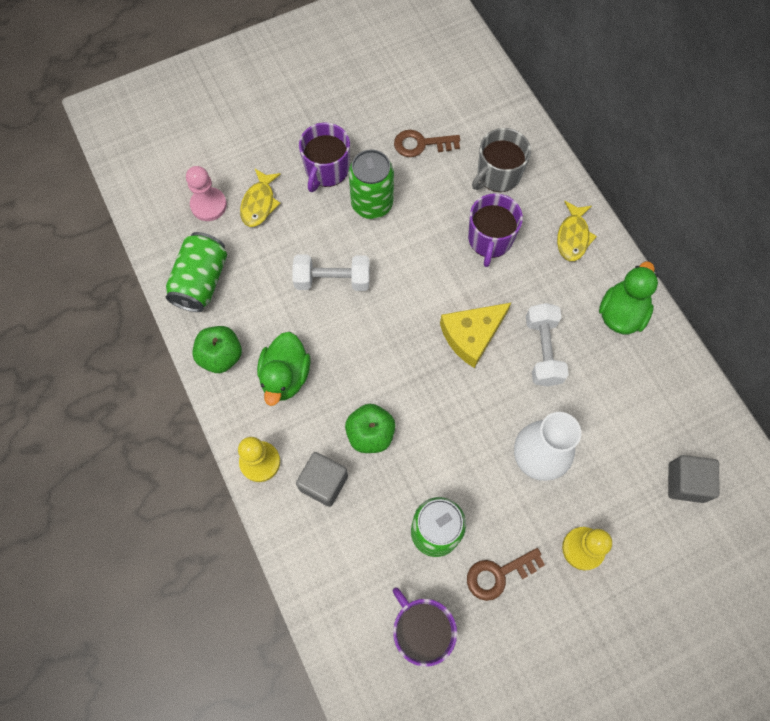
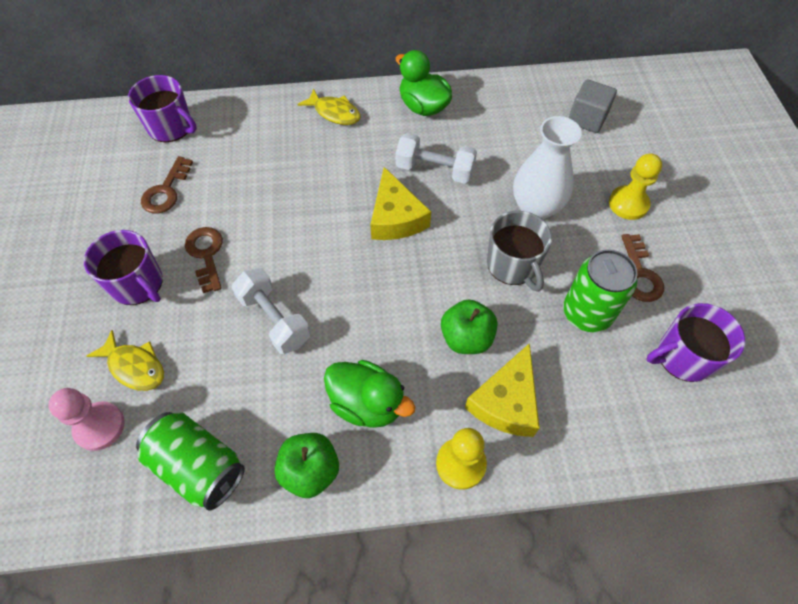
camera: 70 degrees left, 10 degrees down
white dumbbell [293,254,370,291] -> white dumbbell turned 60 degrees counterclockwise [232,268,311,354]
grey cube [296,452,348,507] -> yellow cheese [465,343,540,437]
green can [349,149,394,219] -> brown key [185,227,223,293]
purple mug [468,193,523,267] -> purple mug moved to [128,75,197,142]
grey mug [472,128,531,192] -> grey mug moved to [487,211,552,292]

